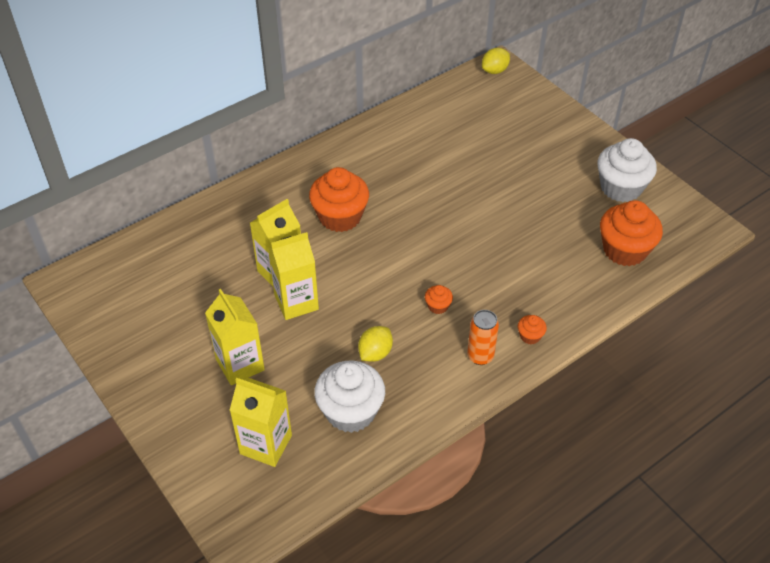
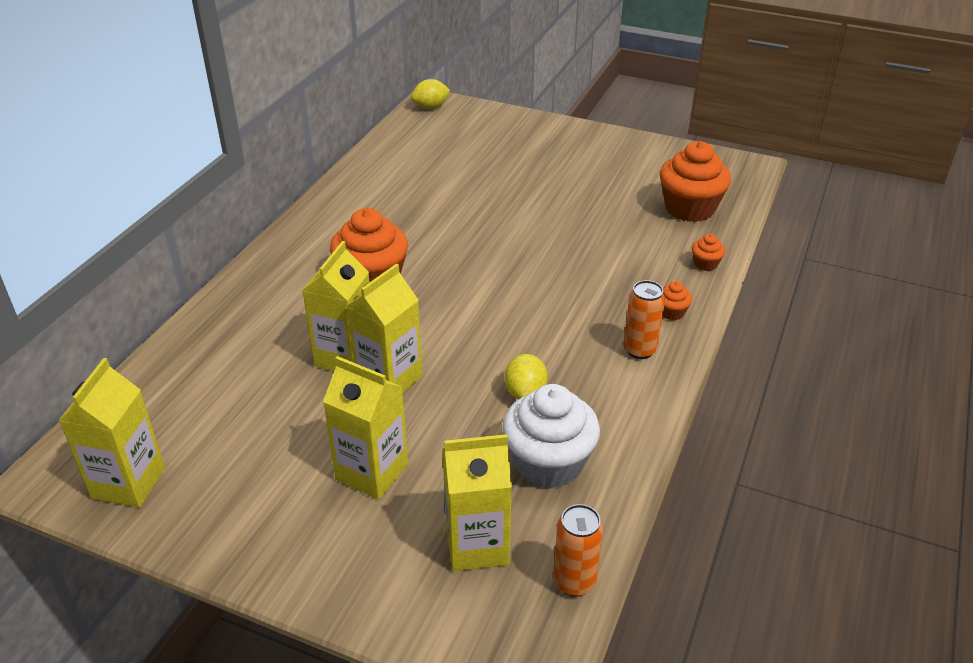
camera: 30 degrees left, 10 degrees down
orange cupcake [425,285,453,314] -> orange cupcake moved to [692,234,725,271]
yellow lemon [482,48,510,74] -> yellow lemon turned 45 degrees clockwise [411,79,450,109]
white cupcake [597,138,657,202] -> none
none -> yellow carton [58,358,165,508]
none -> orange can [553,504,603,597]

